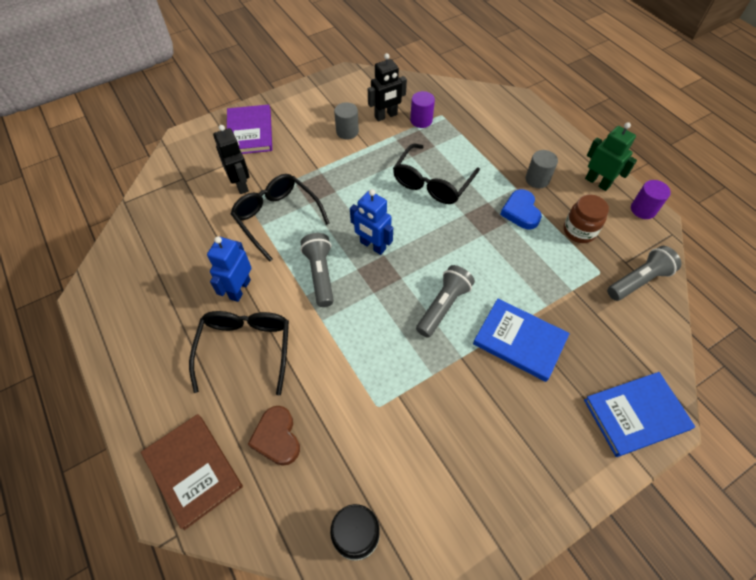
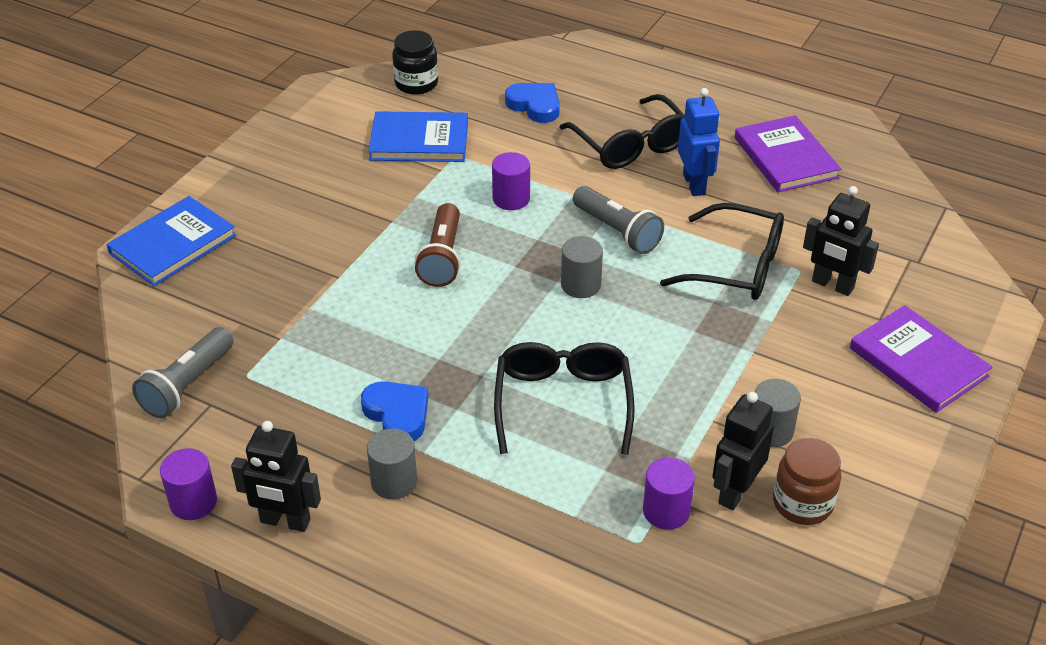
camera: 150 degrees right, 15 degrees down
brown book [141,414,243,530] -> none
brown heart [248,406,300,466] -> blue heart [505,83,560,123]
blue robot [350,189,393,255] -> grey cylinder [561,236,603,298]
grey flashlight [416,265,475,338] -> brown flashlight [415,203,461,287]
blue book [473,299,570,382] -> blue book moved to [368,111,468,162]
brown jar [564,195,609,243] -> brown jar moved to [773,438,841,525]
green robot [585,122,637,191] -> black robot [231,421,321,532]
none -> purple cylinder [492,152,530,210]
none -> purple book [735,115,841,192]

